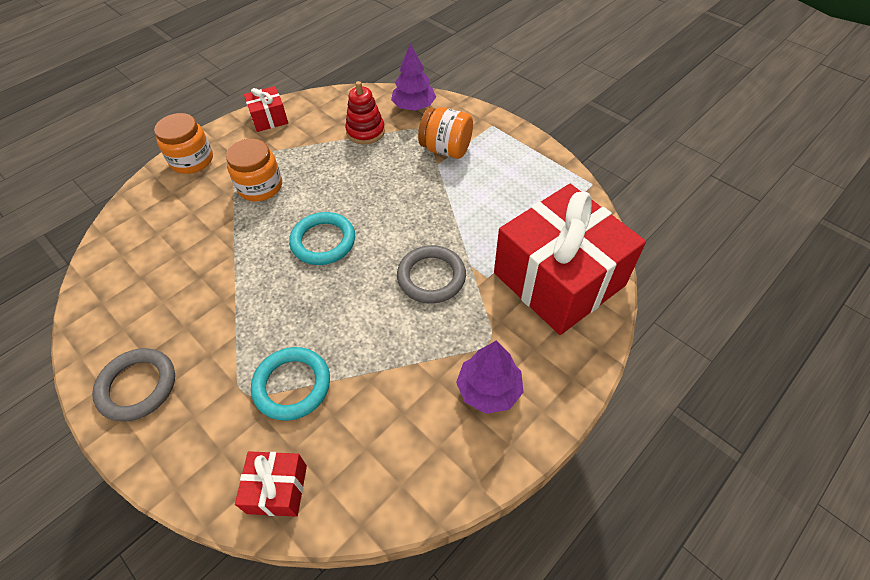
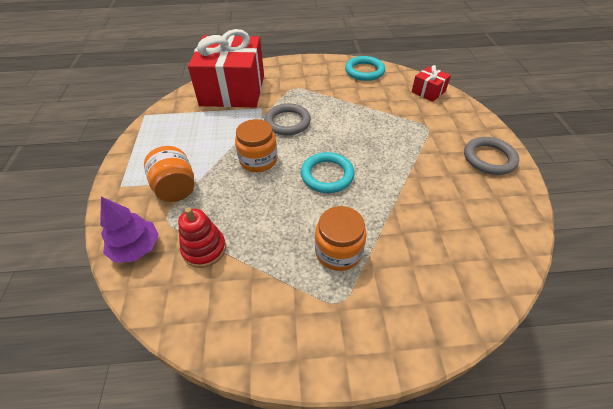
camera: 140 degrees left, 5 degrees down
orange jar [154,113,213,174] -> orange jar moved to [235,119,278,172]
red gift [244,86,288,132] -> none
turquoise ring [251,347,330,421] -> turquoise ring moved to [345,56,385,81]
purple tree [456,340,523,414] -> none

